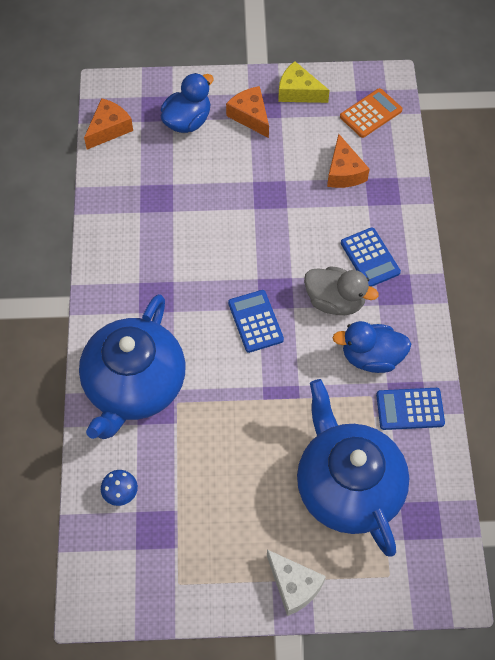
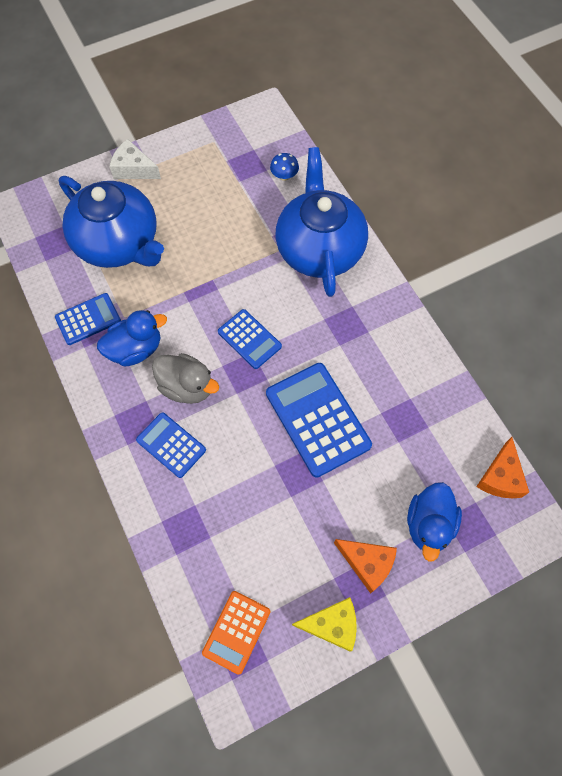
camera: 155 degrees right, 5 degrees up
grey duck [304,266,379,315] -> grey duck turned 150 degrees counterclockwise [152,353,219,404]
orange cheese [327,134,369,188] -> none
none -> blue calculator [266,363,372,478]

